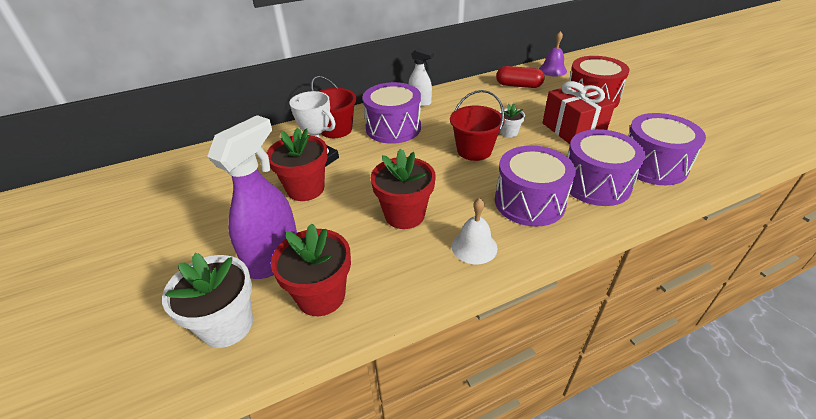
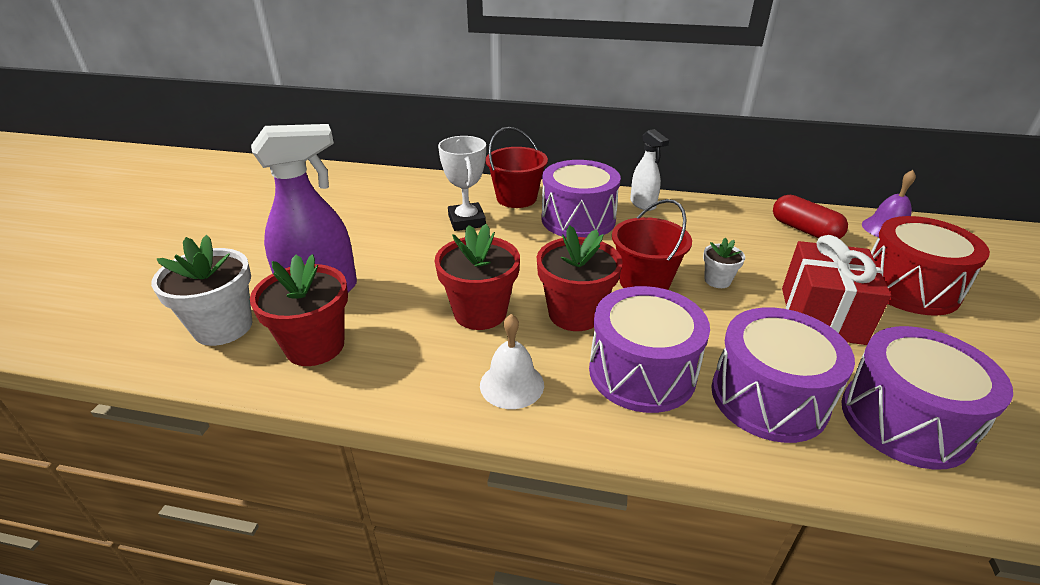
camera: 35 degrees right, 5 degrees down
red flower pot [267,128,328,201] -> red flower pot moved to [537,225,623,331]

